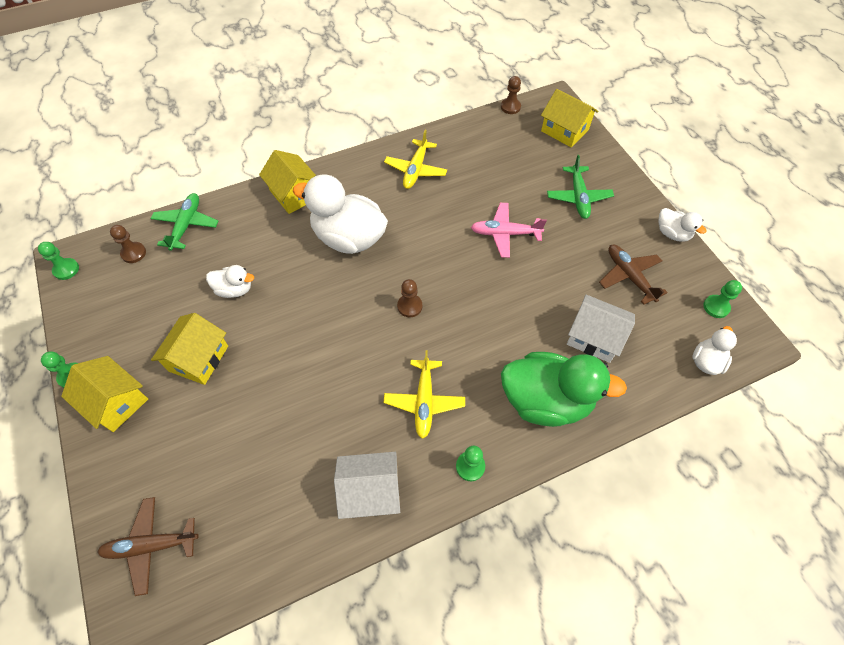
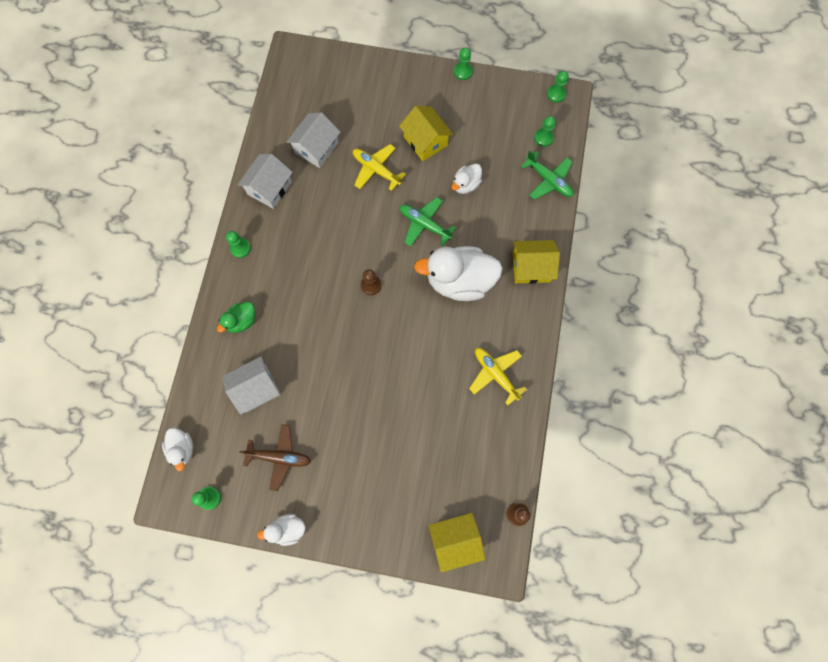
camera: 125 degrees right, 15 degrees up
yellow house [61,356,148,432] -> none
brown plane [98,497,198,596] -> none
brown pawn [110,225,146,263] -> green pawn [534,116,556,147]
white duck [293,174,388,254] -> white duck turned 150 degrees counterclockwise [414,246,503,301]
yellow plane [383,350,465,439] -> yellow plane moved to [353,144,406,191]
pink plane [471,203,547,258] -> none
green duck [501,352,627,427] -> green duck [217,302,255,333], size x0.49
green plane [547,155,614,219] -> green plane moved to [399,197,456,247]
none -> white house [286,112,340,168]

